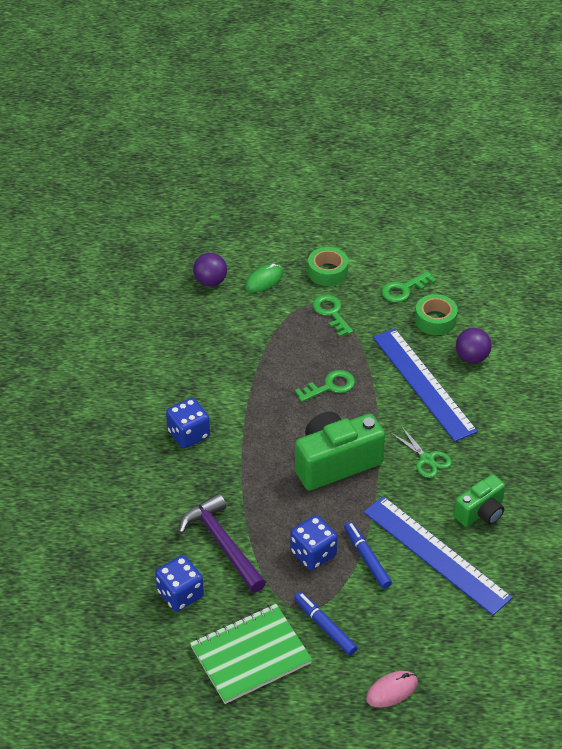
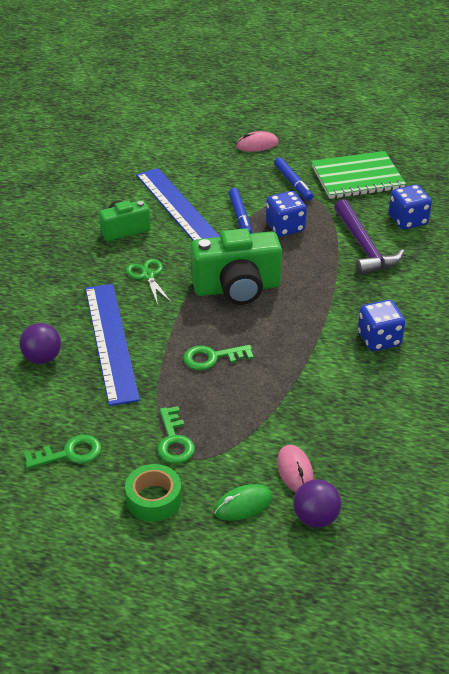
camera: 165 degrees left, 5 degrees down
green tape [415,294,458,335] -> none
none -> pink mouse [277,445,314,492]

